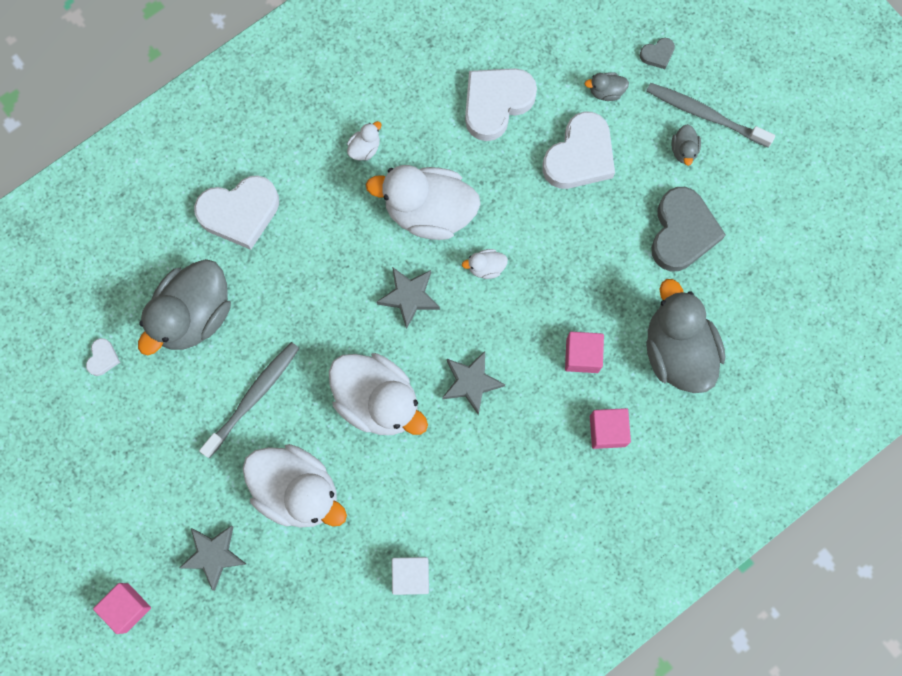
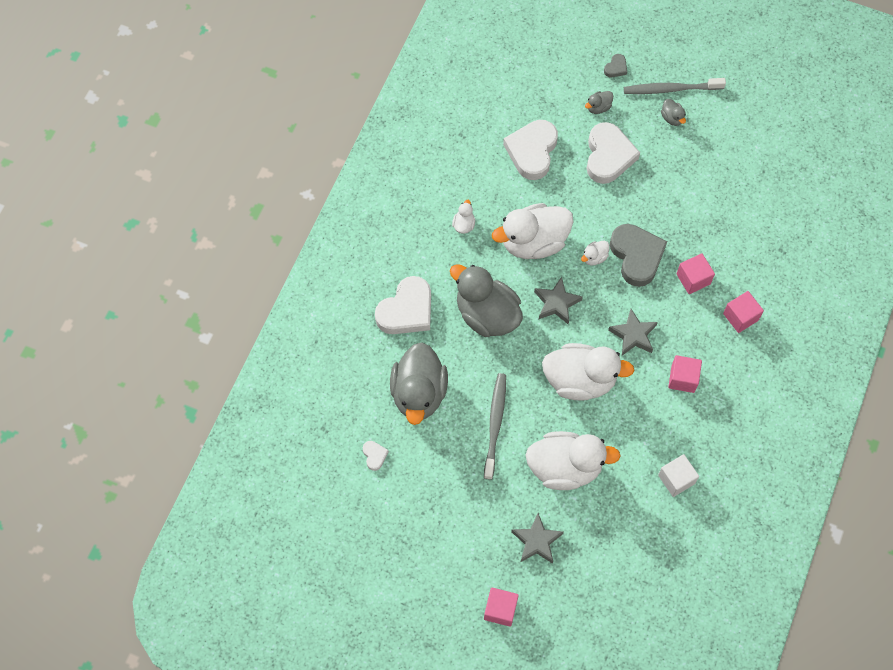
camera: 30 degrees left, 10 degrees down
grey duck [646,279,725,393] -> grey duck moved to [450,264,523,337]
grey heart [651,187,726,271] -> grey heart moved to [610,224,667,287]
none -> pink cube [668,355,702,393]

